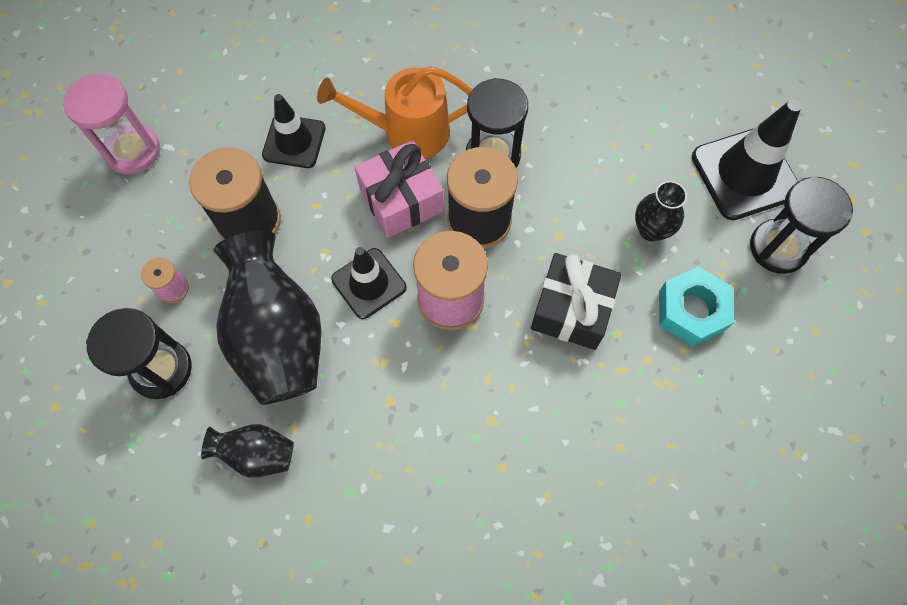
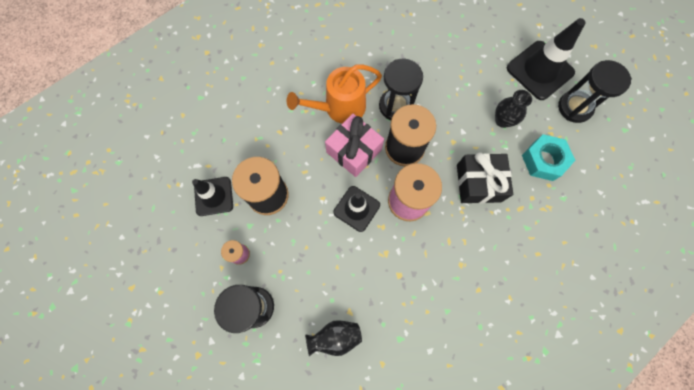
camera: 20 degrees left, 5 degrees up
pink hourglass [63,73,160,174] -> none
black vase [213,231,322,405] -> none
black traffic cone [262,94,325,168] -> black traffic cone moved to [192,177,233,216]

